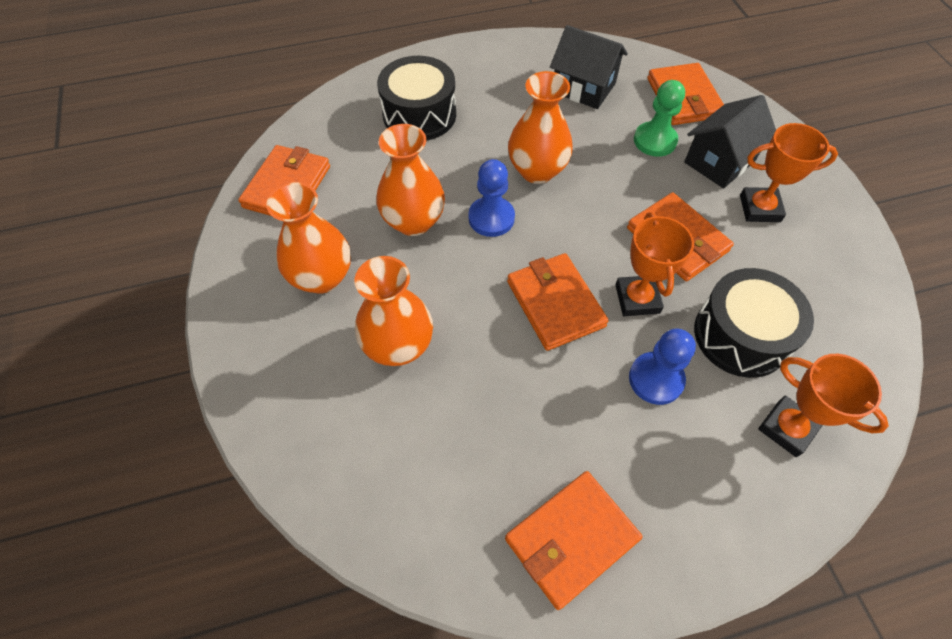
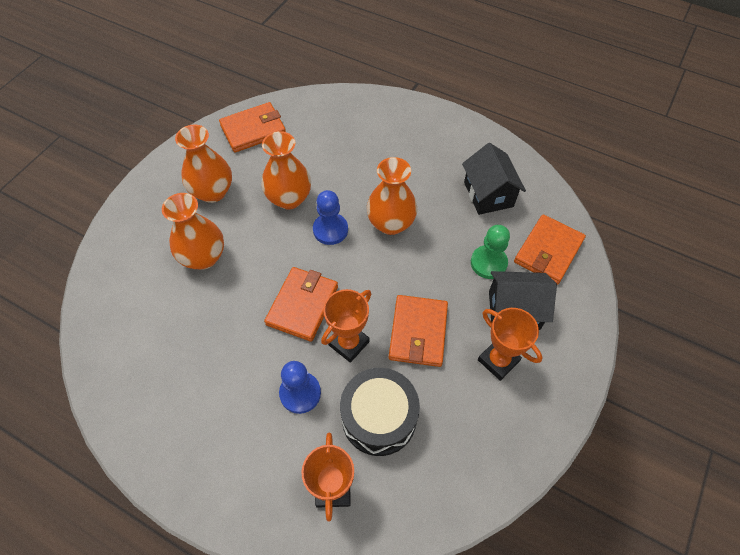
camera: 45 degrees right, 0 degrees up
black drum [377,56,456,141] -> none
orange wallet [505,471,642,610] -> none

